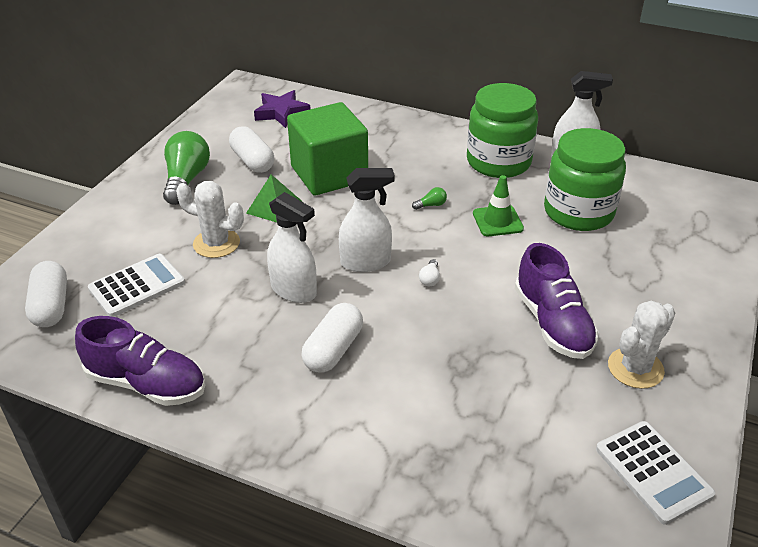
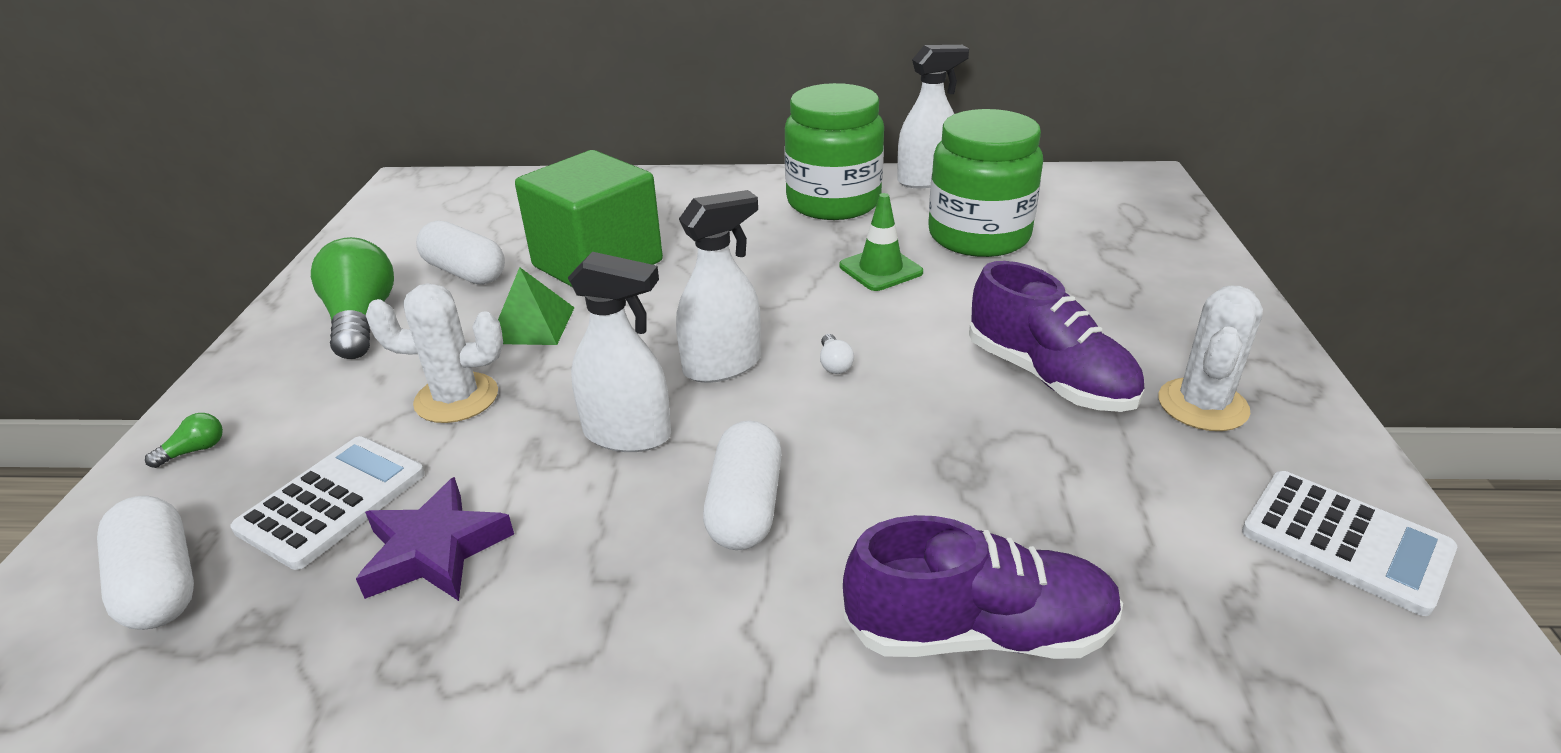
camera: 20 degrees left, 5 degrees down
purple shoe [75,316,205,406] -> purple shoe moved to [843,515,1123,659]
purple star [254,90,310,128] -> purple star moved to [356,477,514,601]
green light bulb [412,187,447,210] -> green light bulb moved to [145,413,223,468]

